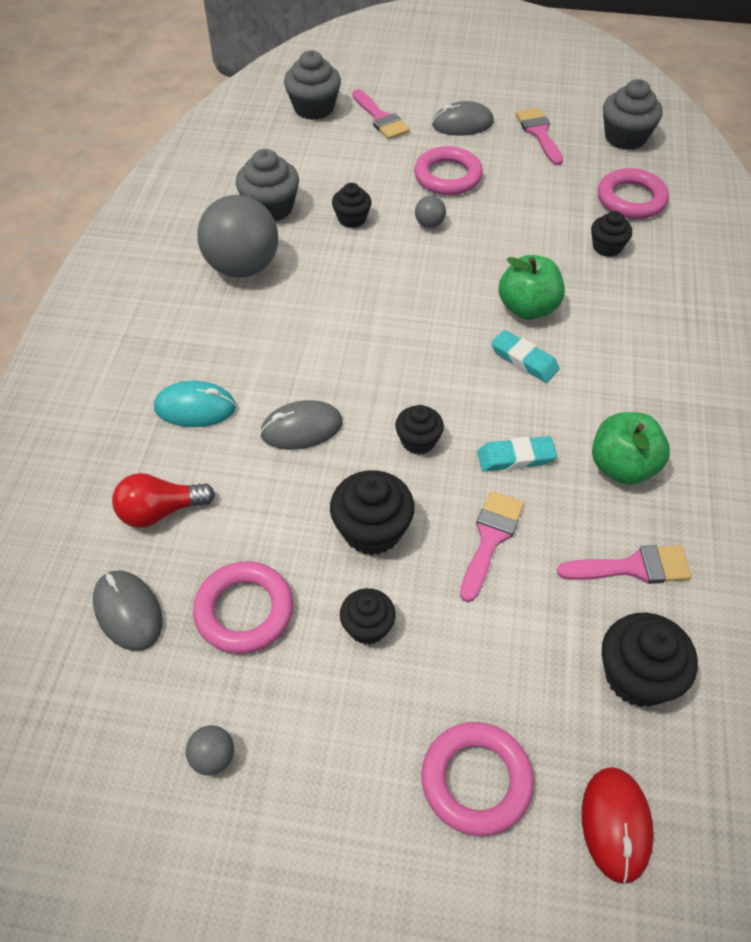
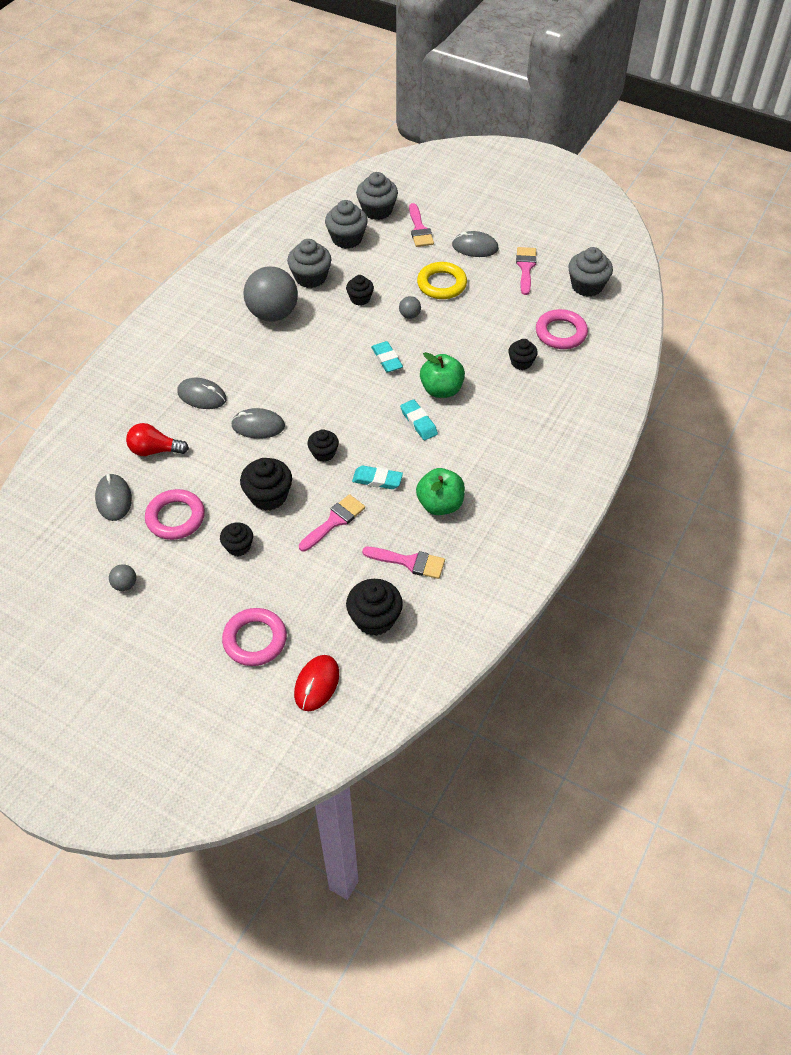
camera: 20 degrees right, 0 degrees up
turquoise mouse [154,381,236,427] -> grey mouse [177,378,227,409]
pink ring [414,146,483,195] -> yellow ring [417,262,467,299]
none -> grey cupcake [325,200,368,249]
none -> turquoise eraser [371,341,403,373]

